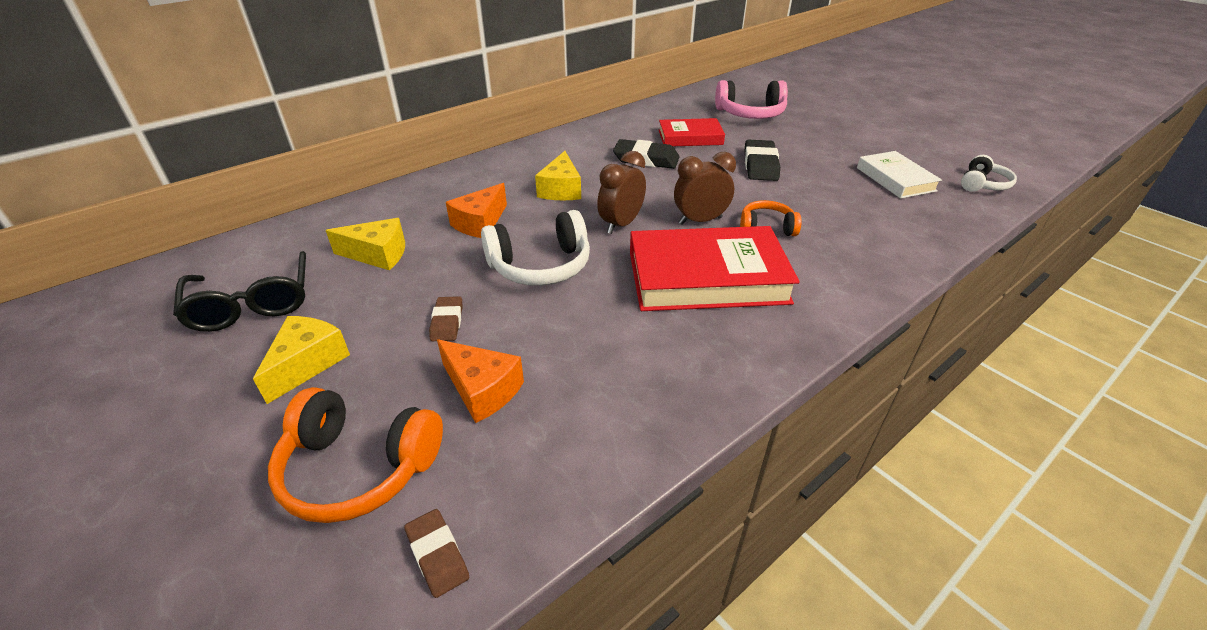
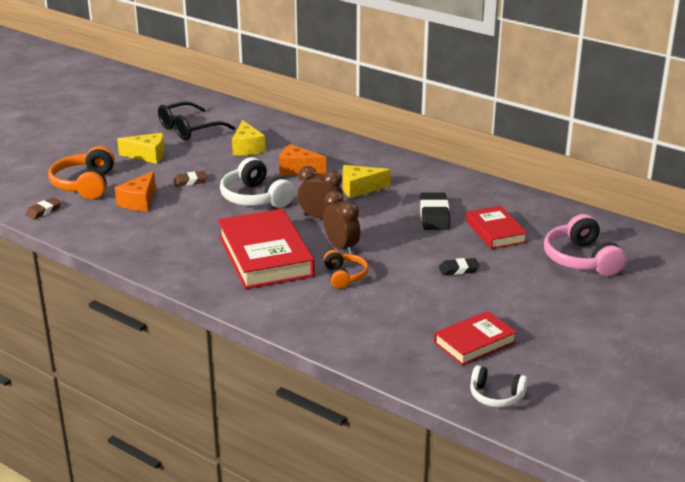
camera: 75 degrees right, 10 degrees down
black eraser [744,140,780,181] -> black eraser [439,258,479,275], size x0.60
white book [857,151,942,199] -> red book [434,311,517,365]

